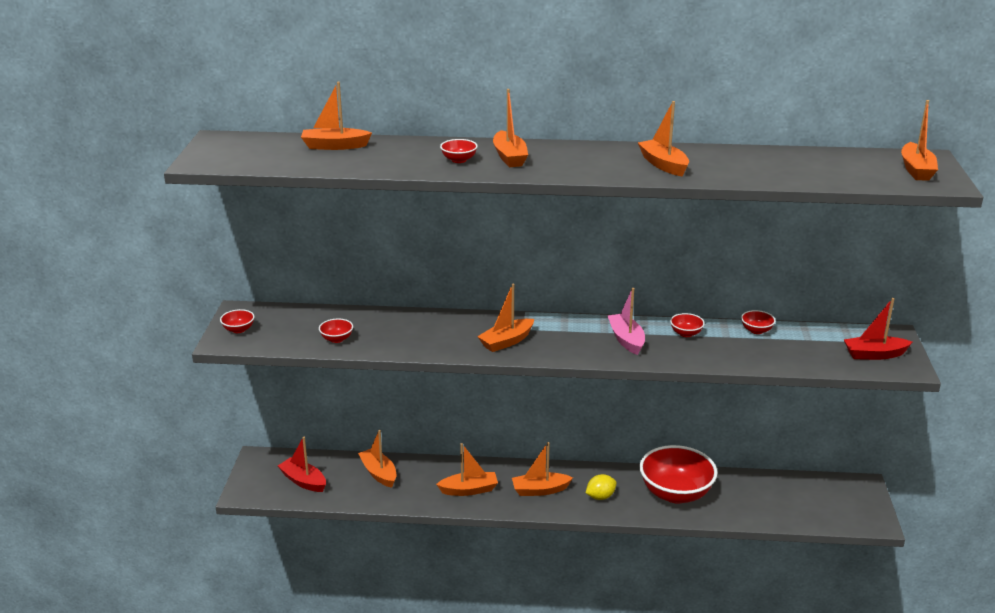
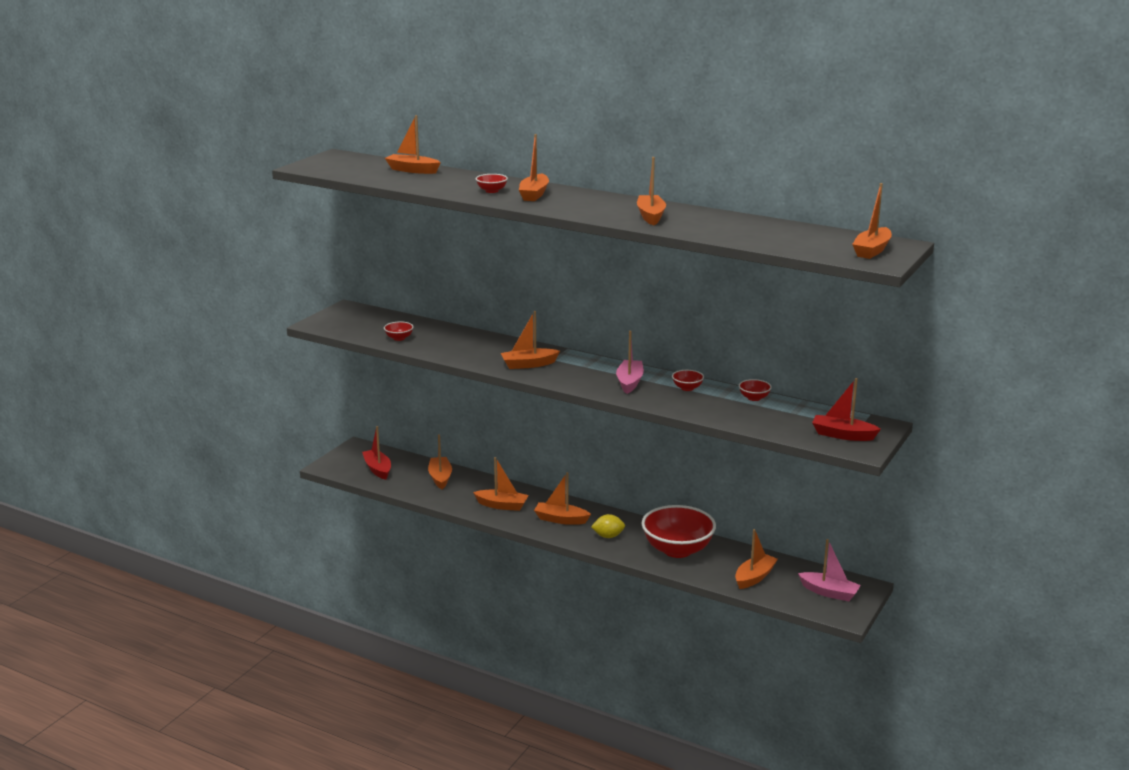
camera: 25 degrees right, 5 degrees down
red bowl [220,309,255,333] -> none
none -> orange boat [735,529,778,589]
none -> pink boat [798,539,861,601]

